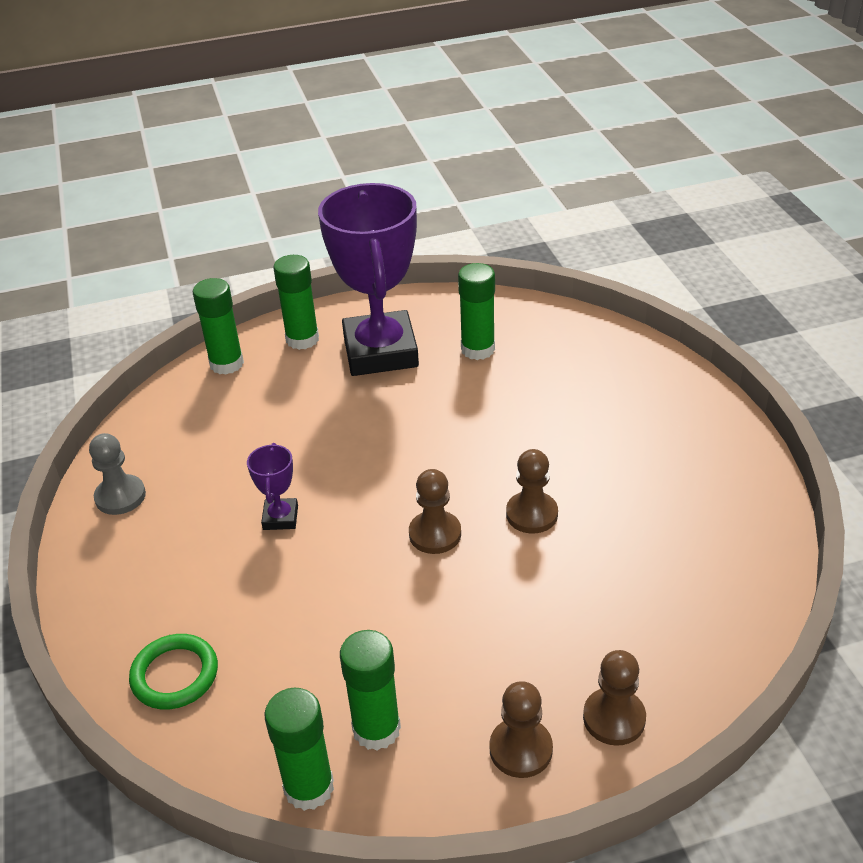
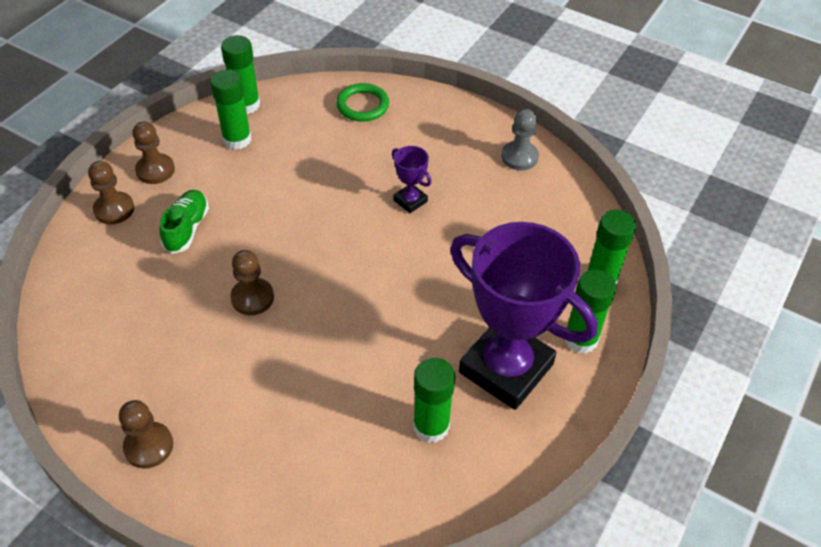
camera: 135 degrees right, 10 degrees up
brown pawn [409,469,461,554] -> brown pawn moved to [119,400,173,469]
none -> green shoe [160,190,209,254]

